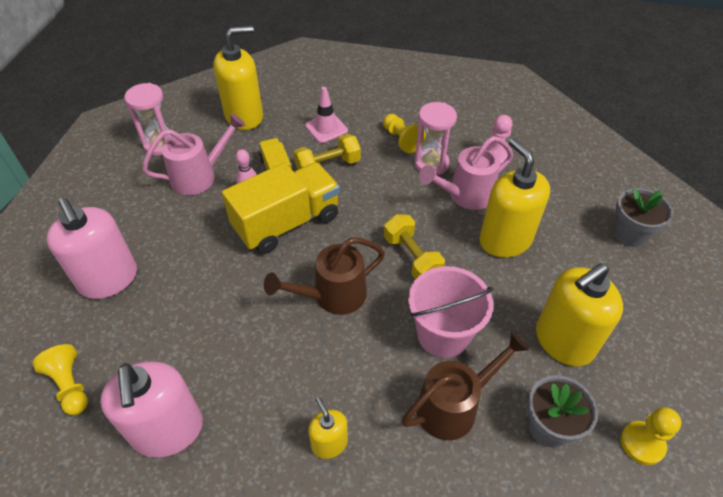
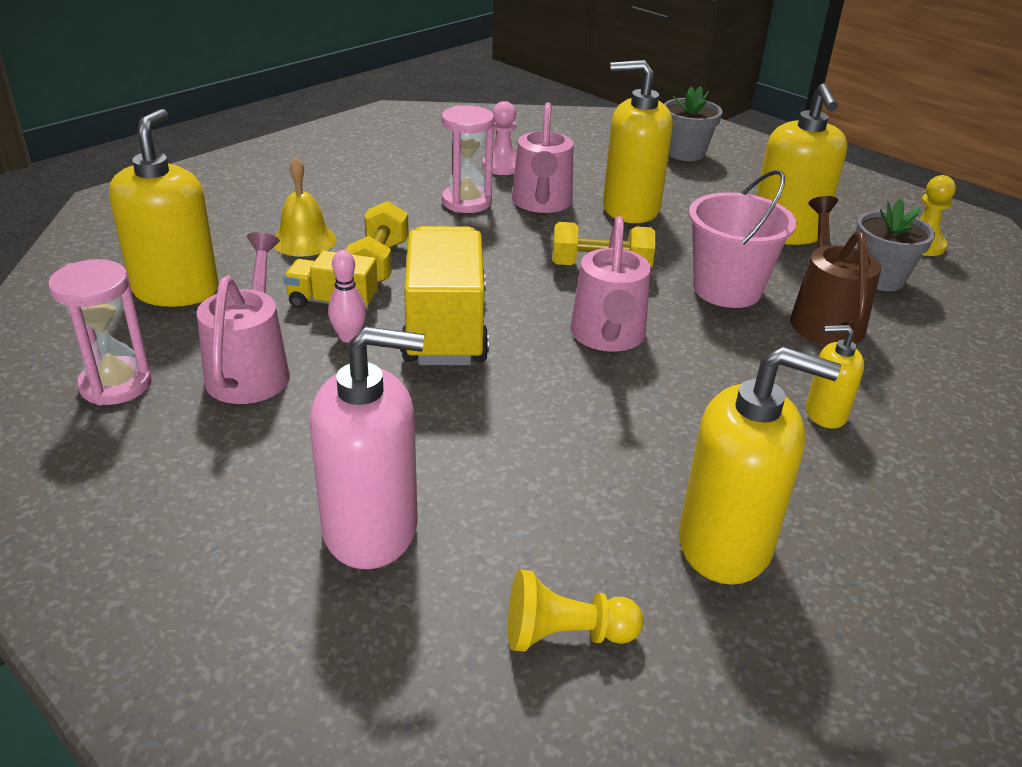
camera: 60 degrees left, 15 degrees down
pink soap dispenser [100,361,203,458] -> yellow soap dispenser [679,346,841,585]
brown watering can [264,237,385,315] -> pink watering can [570,216,651,352]
pink traffic cone [305,87,348,143] -> yellow bell [274,157,337,257]
yellow pawn [383,114,426,153] -> none

